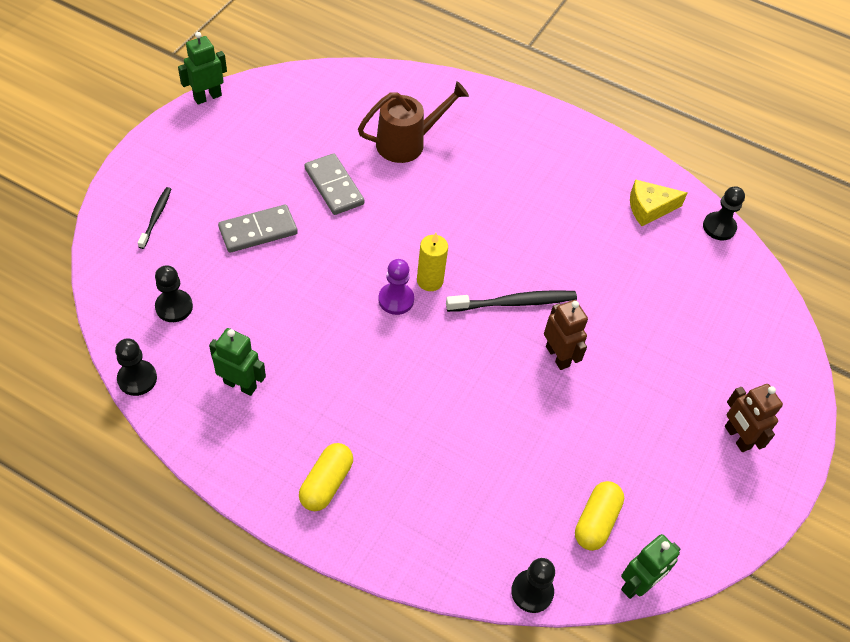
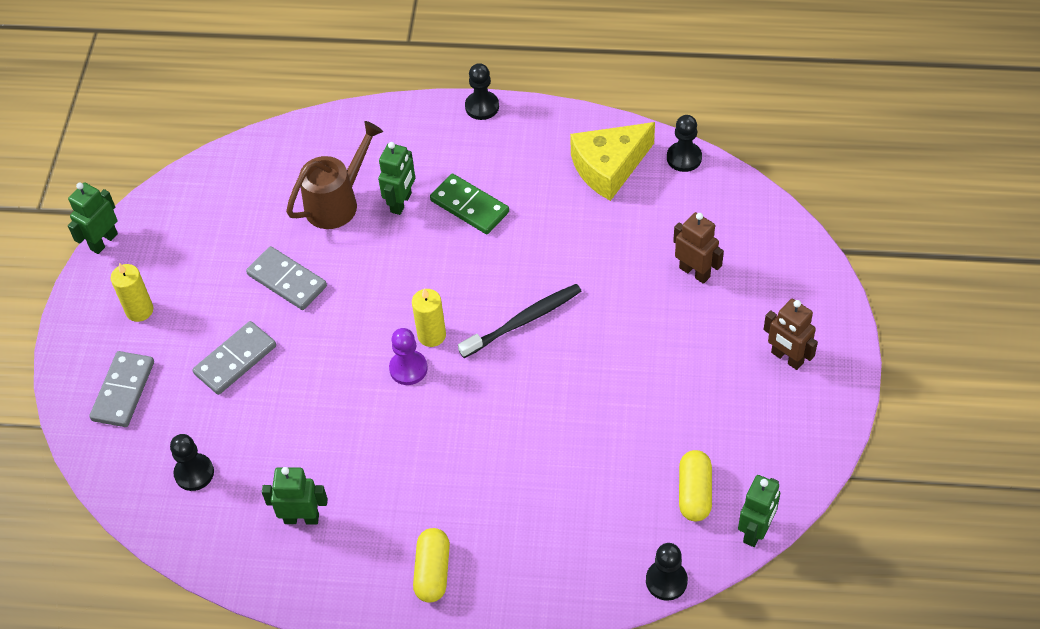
camera: 15 degrees left, 0 degrees up
black pawn [115,338,157,396] -> black pawn moved to [465,63,499,120]
black toothbrush [138,187,171,249] -> grey domino [89,351,154,427]
brown robot [544,300,588,370] -> brown robot moved to [673,212,724,284]
yellow cheese [630,179,687,226] -> yellow cheese [570,122,655,201], size x1.50
none -> yellow candle [111,263,153,322]
none -> green robot [378,142,415,215]
none -> green domino [430,174,509,234]

